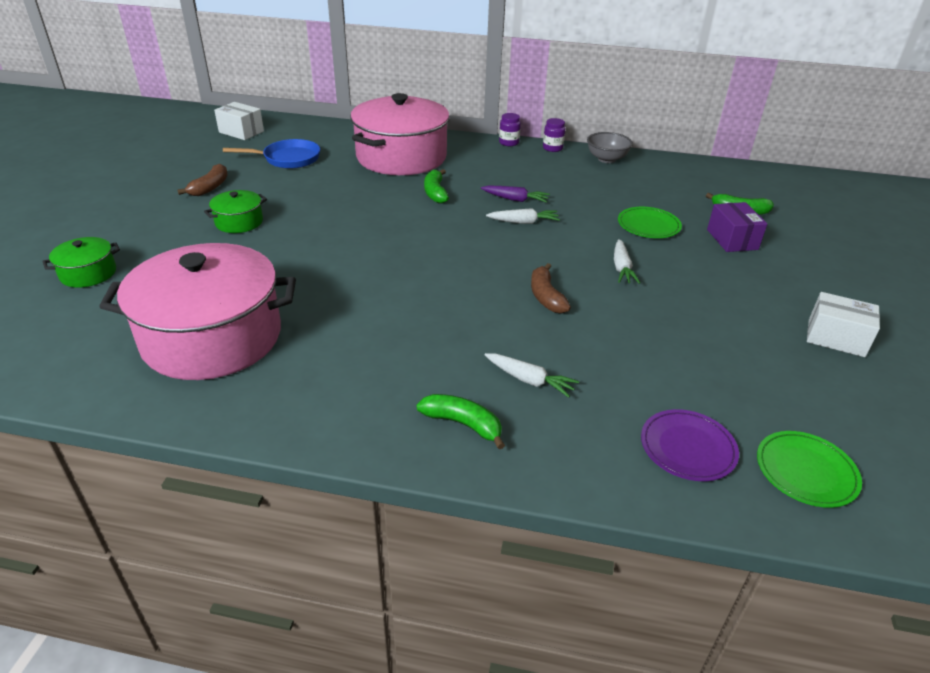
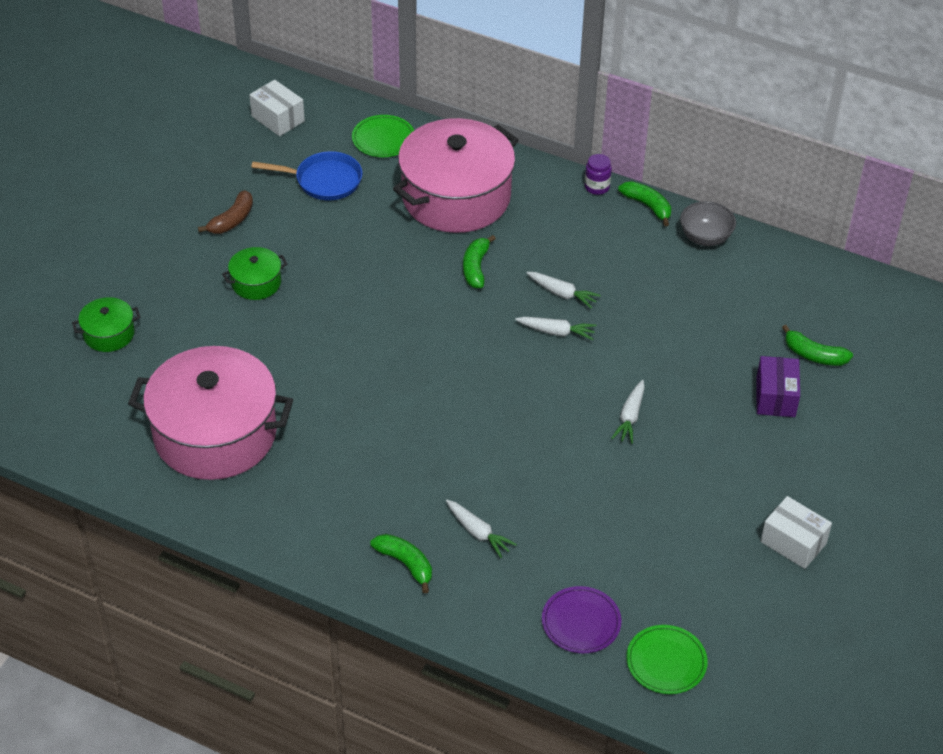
camera: 15 degrees right, 10 degrees up
purple carrot [481,186,550,203] -> white carrot [526,272,601,309]
brown banana [531,263,571,314] -> none
purple jar [543,118,565,152] -> green banana [618,181,671,226]
green plate [618,207,682,238] -> green plate moved to [352,115,414,157]

